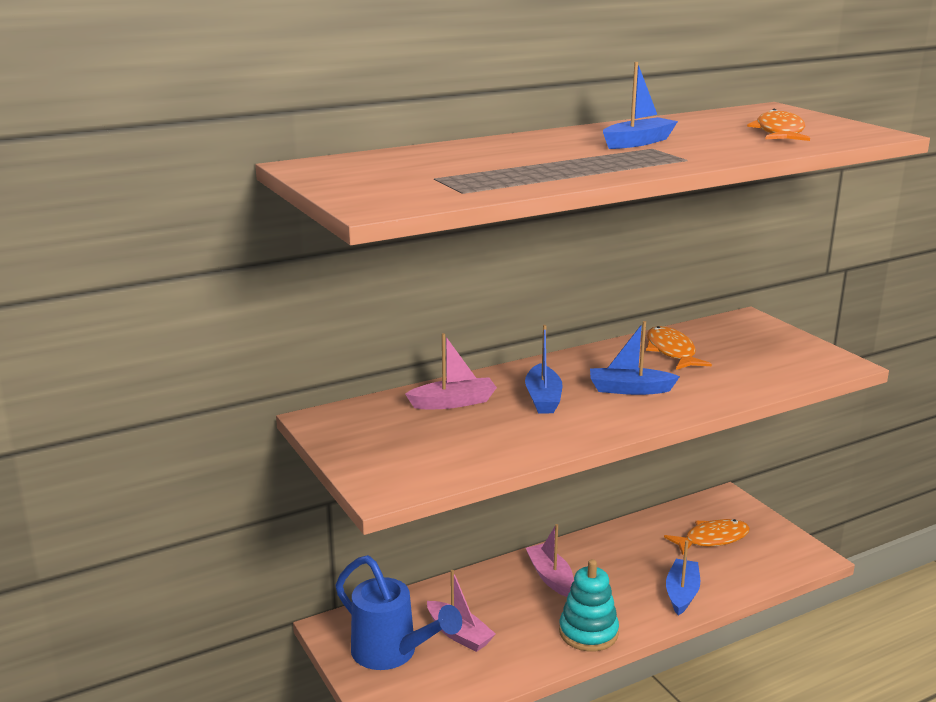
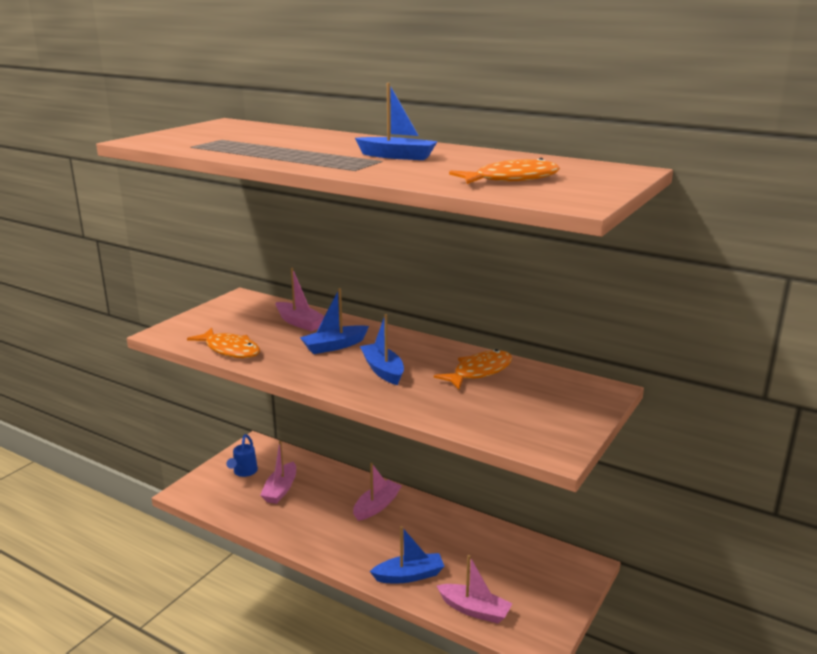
camera: 60 degrees right, 0 degrees up
blue watering can [335,555,462,670] -> blue watering can [227,434,258,477], size x0.53
turquoise stacking toy [559,559,619,652] -> none
orange fish [664,519,750,555] -> orange fish moved to [187,328,260,358]
none -> pink boat [436,555,512,624]

